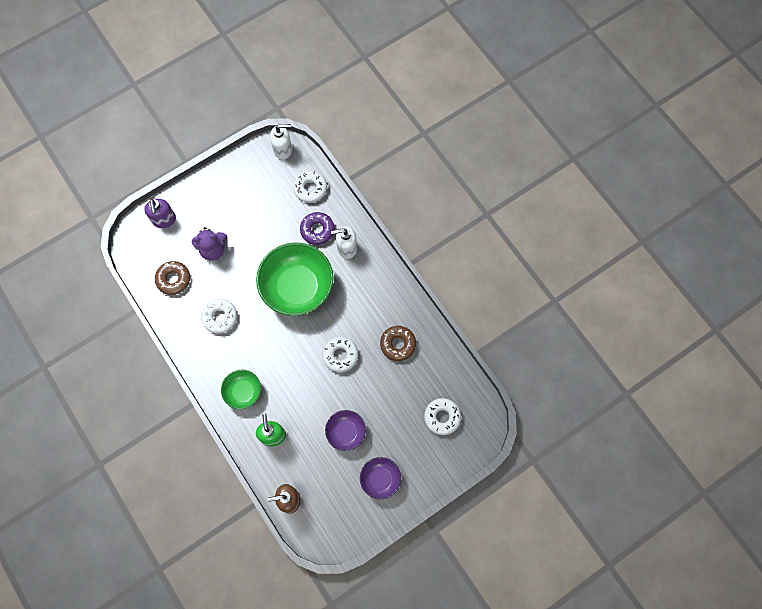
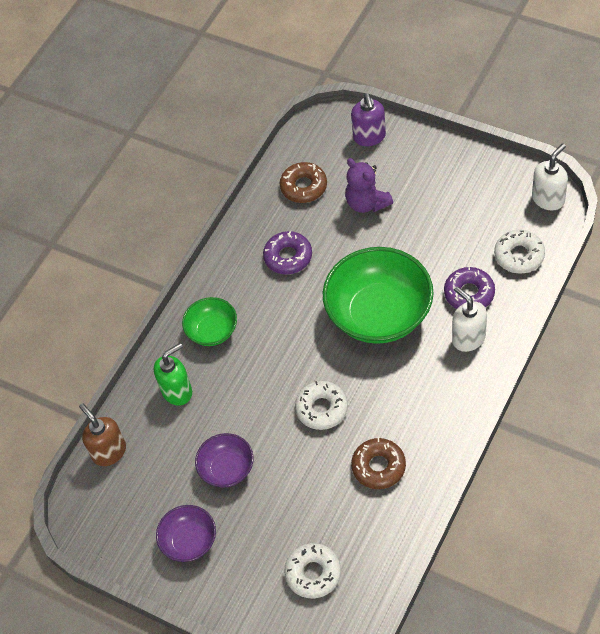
camera: 70 degrees right, 15 degrees down
purple soap dispenser [144,199,176,228] -> purple soap dispenser turned 60 degrees counterclockwise [351,93,386,146]
white donut [201,299,237,334] -> purple donut [263,231,312,274]
white soap dispenser [270,124,292,160] -> white soap dispenser turned 105 degrees counterclockwise [532,143,568,210]

